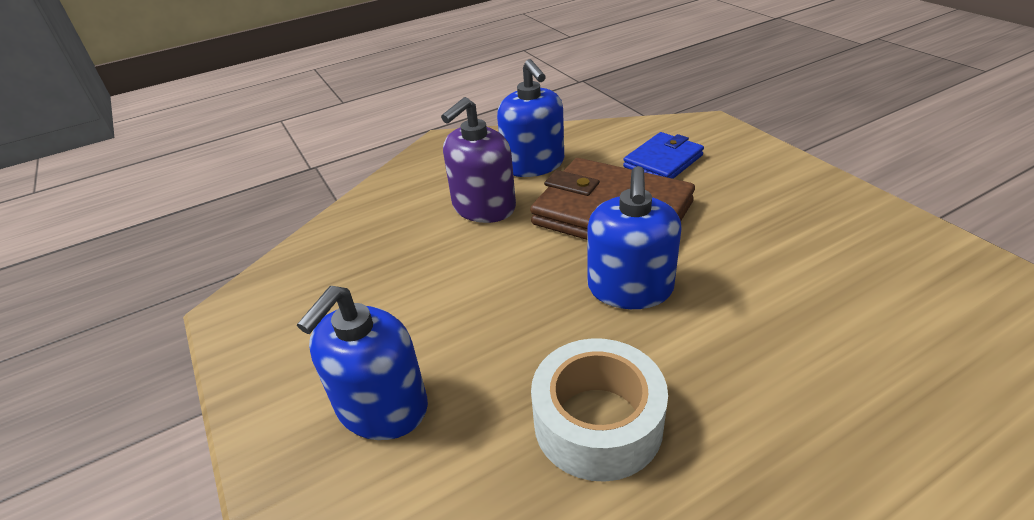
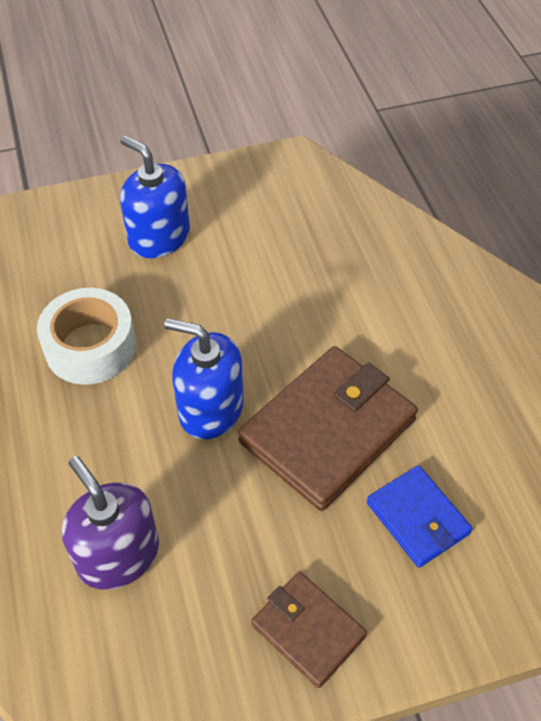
camera: 100 degrees right, 15 degrees up
purple soap dispenser [441,97,516,223] -> purple soap dispenser moved to [62,456,159,590]
blue soap dispenser [497,59,564,177] -> none
none -> brown wallet [251,572,367,688]

